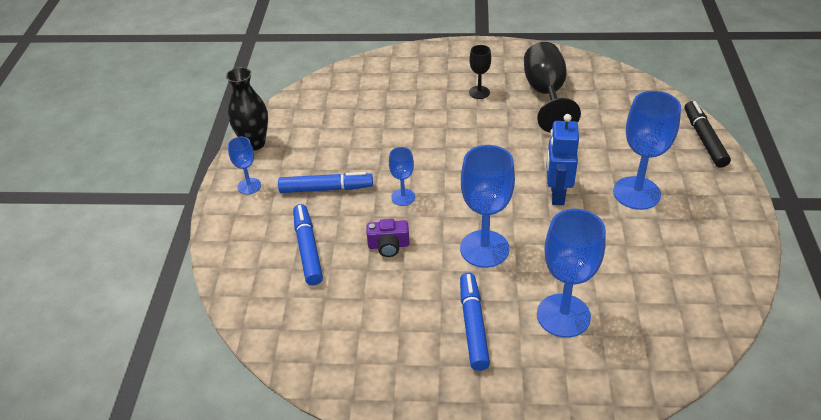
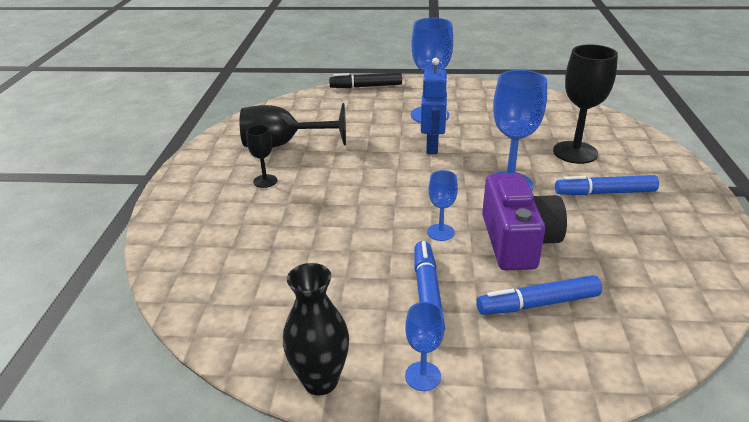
camera: 90 degrees left, 10 degrees down
purple camera [366,219,409,257] -> purple camera [482,173,567,270], size x2.07
blue goblet [537,209,606,338] -> black goblet [553,45,618,164]
blue robot [546,114,579,205] -> blue robot turned 90 degrees counterclockwise [421,58,448,154]

